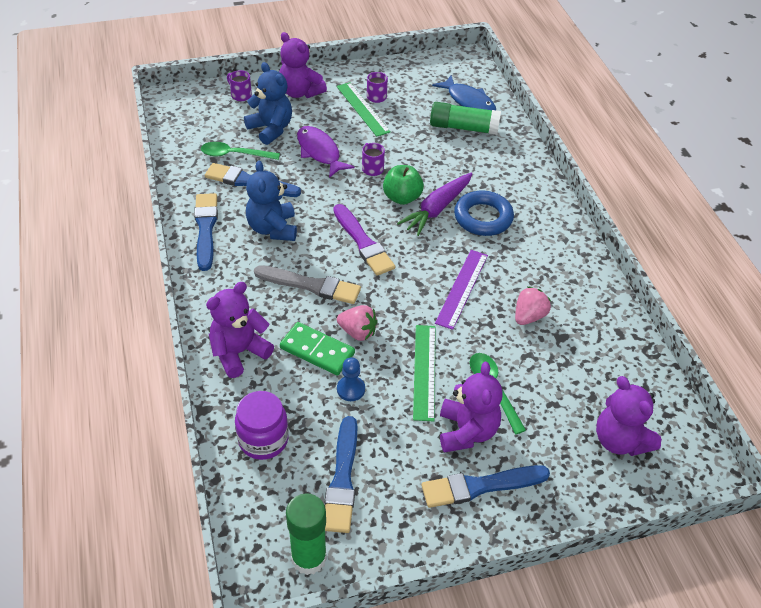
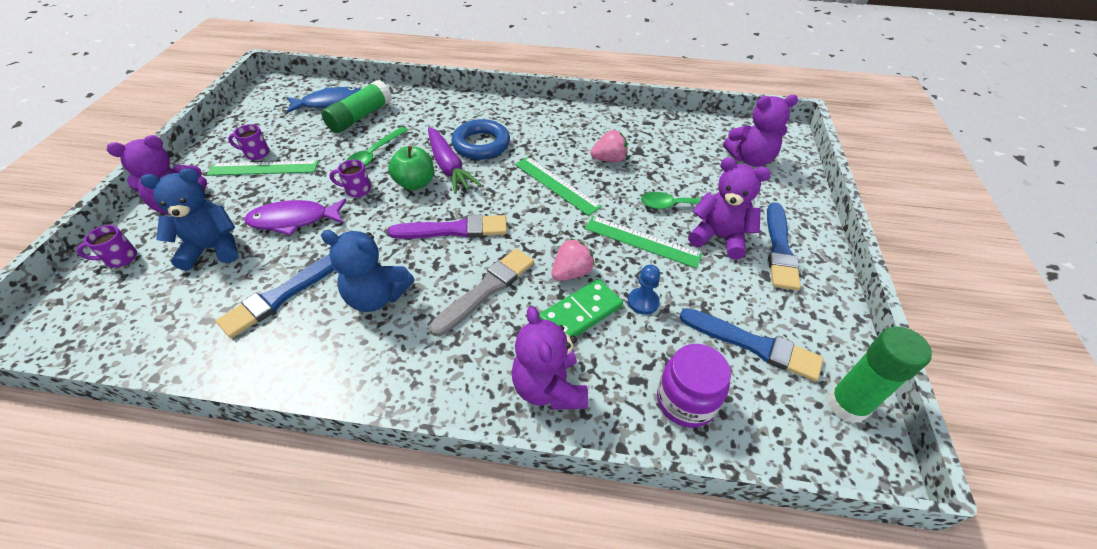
camera: 65 degrees left, 0 degrees up
blue brush [194,193,218,271] -> none
green spoon [201,142,280,160] -> green spoon moved to [346,127,408,166]
purple ruler [435,250,488,330] -> green ruler [515,157,602,216]
pink strawberry [515,287,551,325] -> pink strawberry turned 105 degrees clockwise [590,130,628,162]

